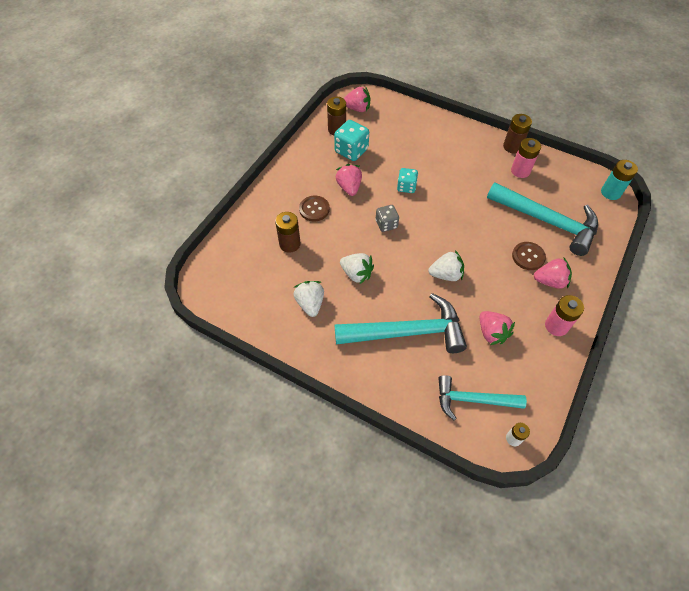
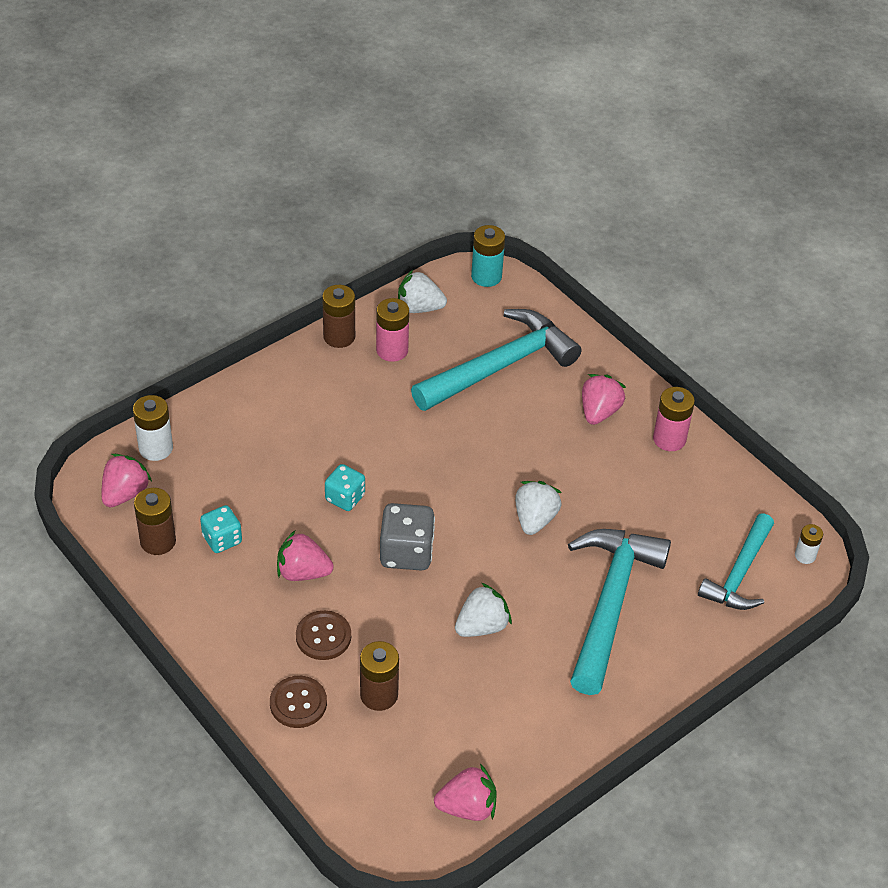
camera: 70 degrees left, 10 degrees down
white strawberry [293,281,324,317] -> white strawberry moved to [398,270,447,313]
turquoise dice [334,120,369,161] -> turquoise dice [200,505,242,553], size x0.65
grey dice [376,205,399,232] -> grey dice [380,503,435,571], size x1.55
pink strawberry [480,311,515,345] -> pink strawberry moved to [434,764,496,821]
brown button [512,242,546,270] -> brown button moved to [270,676,327,728]
none -> white battery [133,395,173,461]

